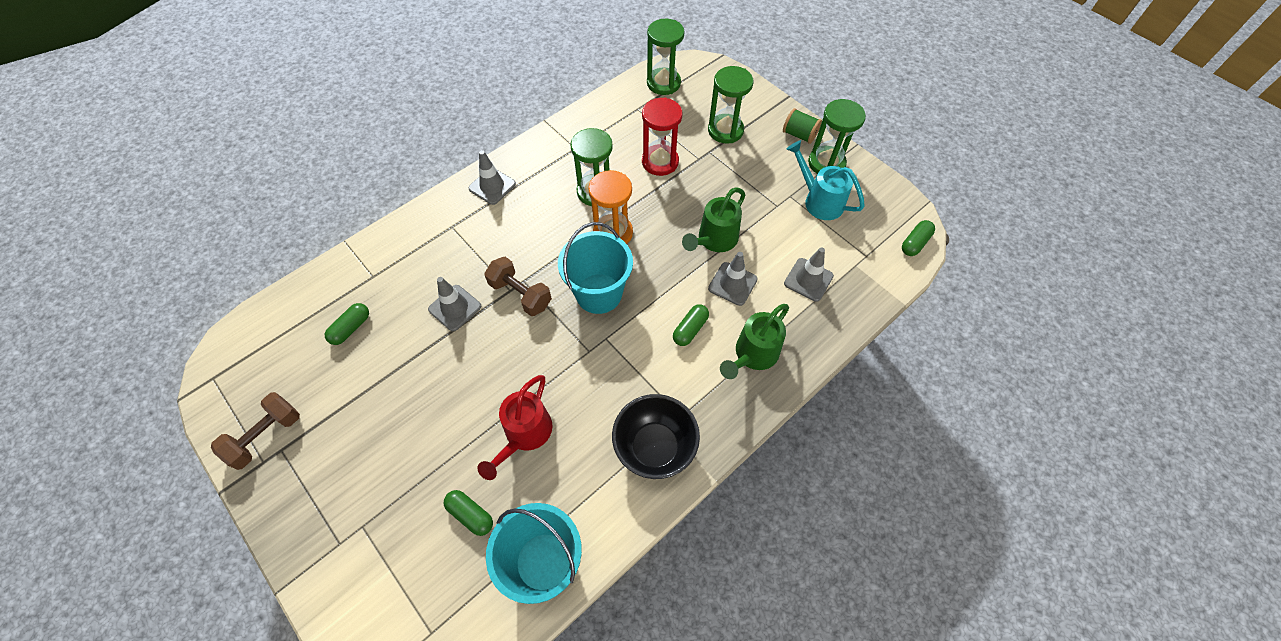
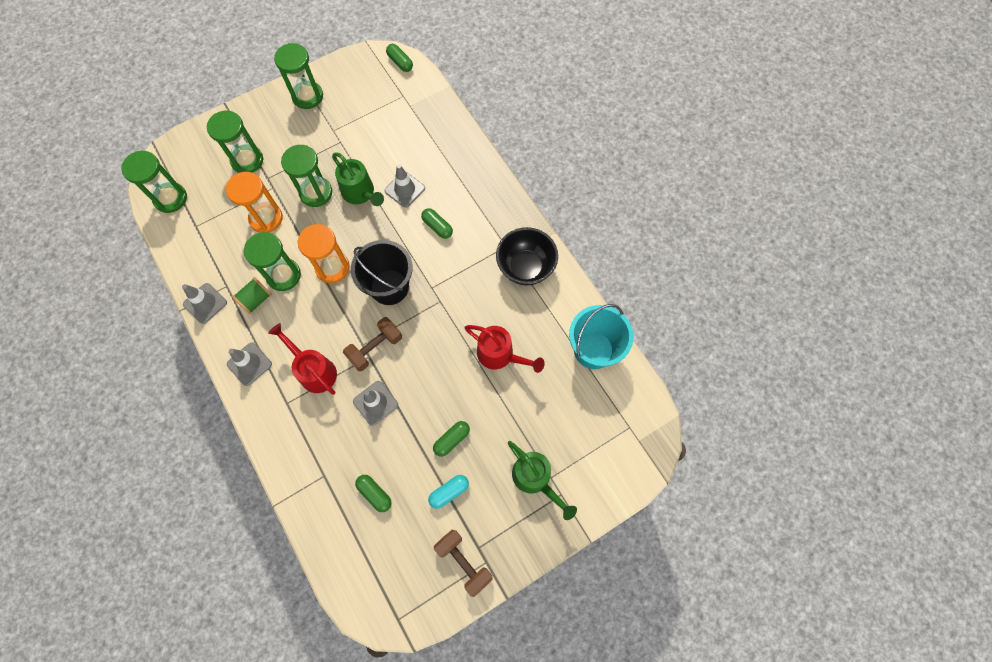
camera: 80 degrees left, 10 degrees up
green capsule [444,490,493,536] -> green capsule moved to [433,421,470,457]
turquoise bucket [558,222,633,314] -> black bucket [351,240,413,305]
red hourglass [642,98,682,176] -> orange hourglass [226,172,283,233]
green watering can [720,304,789,379] -> green watering can moved to [508,441,577,520]
green spool [783,108,822,144] -> green spool moved to [232,277,272,314]
grey traffic cone [784,247,834,302] -> grey traffic cone moved to [182,283,227,324]
turquoise watering can [787,140,865,220] -> none
none -> red watering can [268,323,337,395]
none -> green hourglass [281,145,332,207]
none -> turquoise capsule [428,475,469,509]

